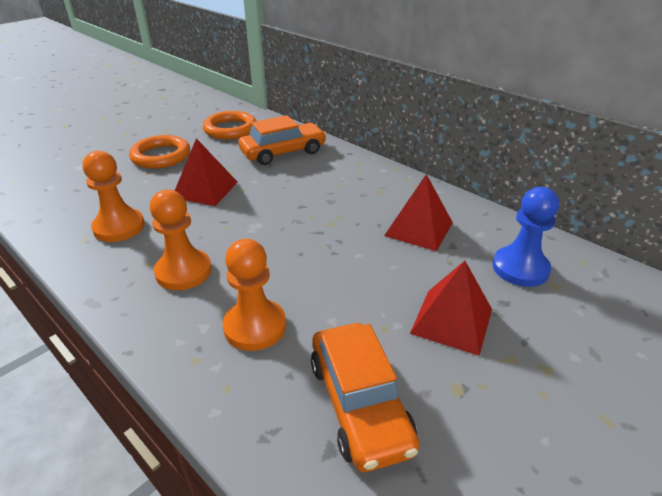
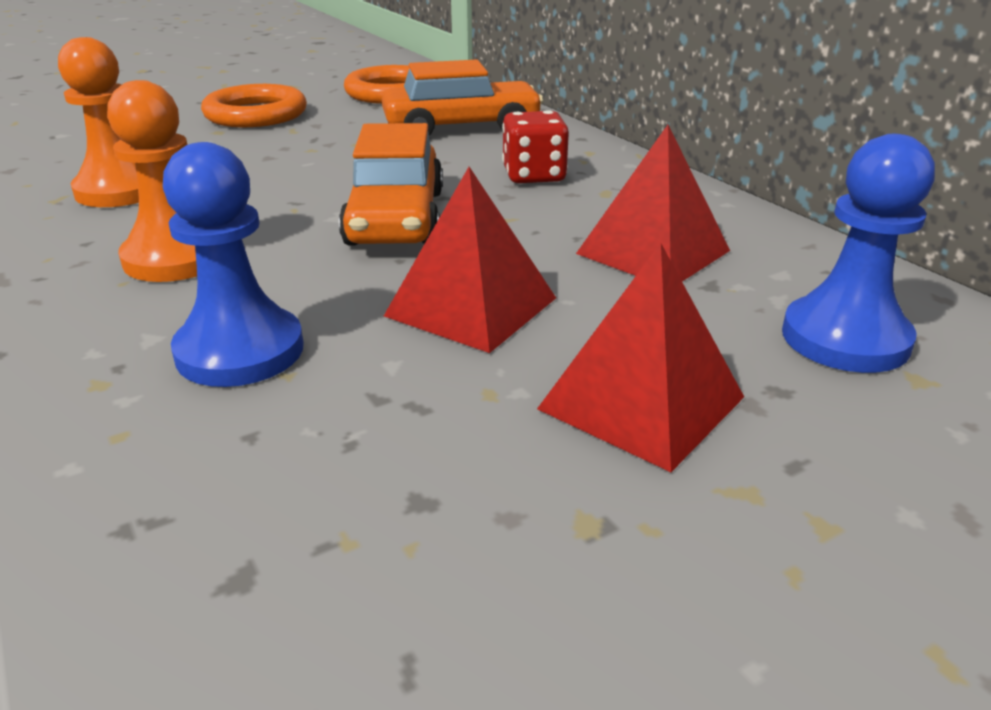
camera: 15 degrees right, 5 degrees down
red pyramid [175,138,237,206] -> red pyramid moved to [384,167,556,353]
orange pawn [223,239,286,351] -> blue pawn [163,142,304,387]
orange car [311,323,420,472] -> orange car moved to [339,123,443,246]
none -> red dice [502,110,569,183]

